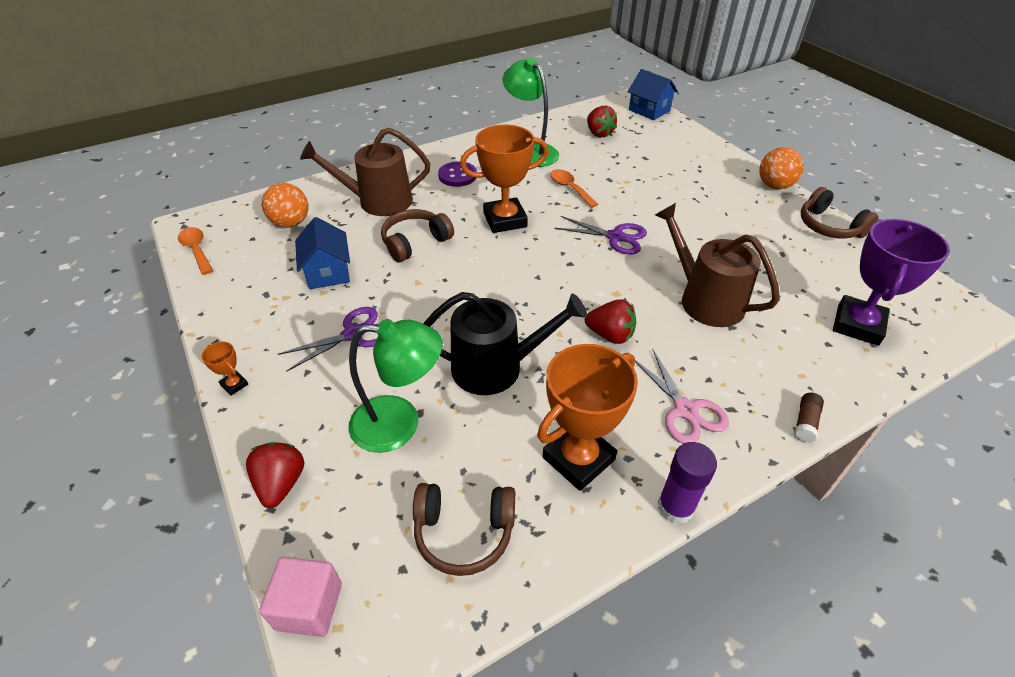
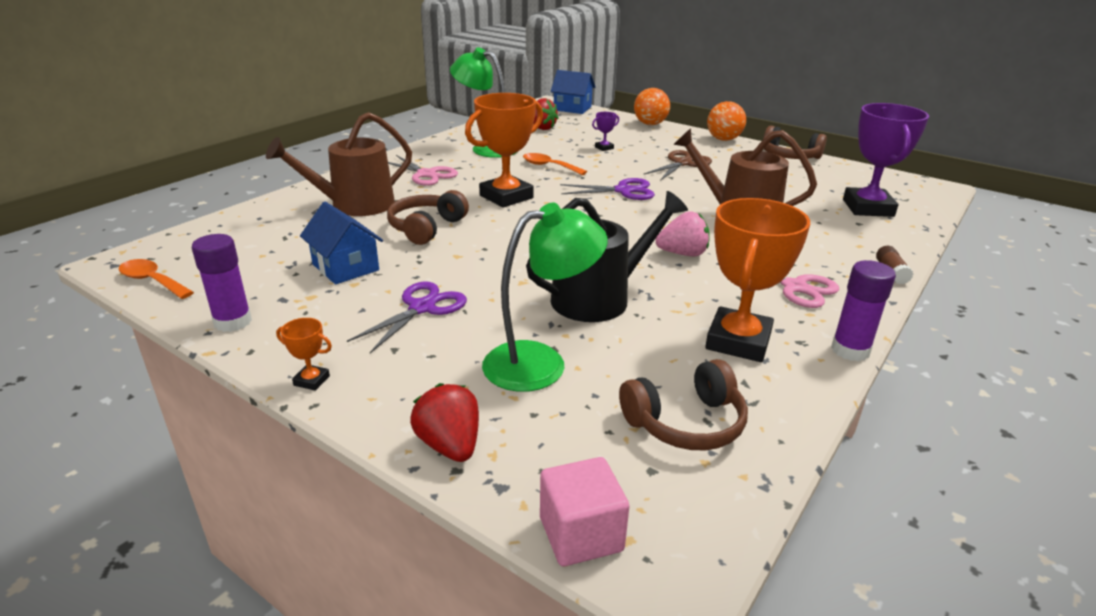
camera: 25 degrees left, 15 degrees down
orange ball [262,183,308,228] -> orange ball moved to [634,88,670,125]
purple button [438,161,477,187] -> pink scissors [388,155,458,186]
red strawberry [585,299,636,344] -> pink strawberry [656,211,710,256]
none -> purple glue stick [192,234,252,332]
none -> purple trophy [592,112,619,151]
none -> brown scissors [643,150,712,181]

